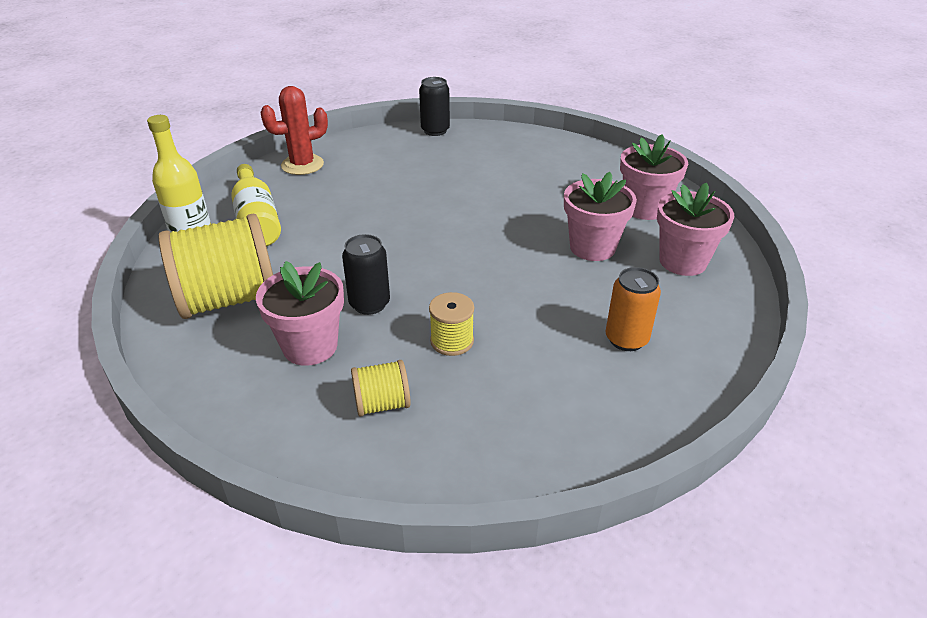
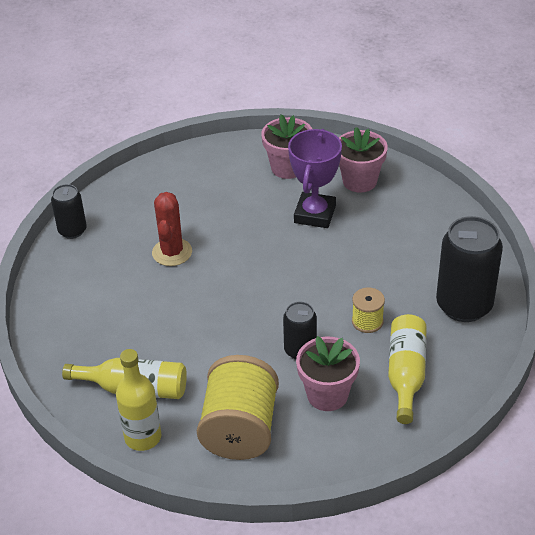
camera: 60 degrees left, 5 degrees up
red cactus [260,86,328,175] -> red cactus moved to [152,192,192,266]
yellow spool [351,360,411,417] -> yellow bottle [388,314,427,424]
pink flower pot [564,172,637,261] -> purple trophy [288,129,342,228]
orange can [605,267,661,351] -> none
none -> black can [436,216,503,322]

